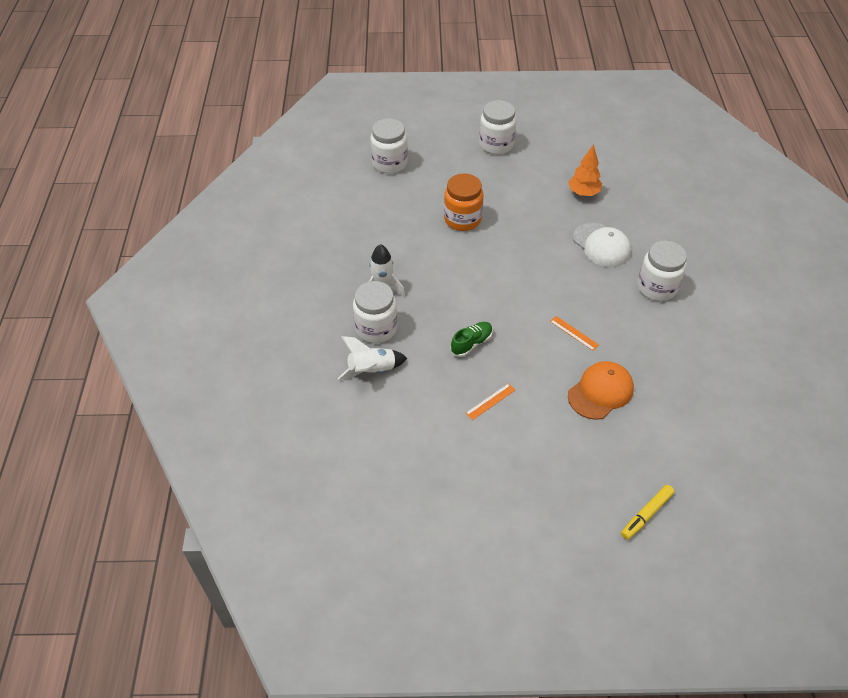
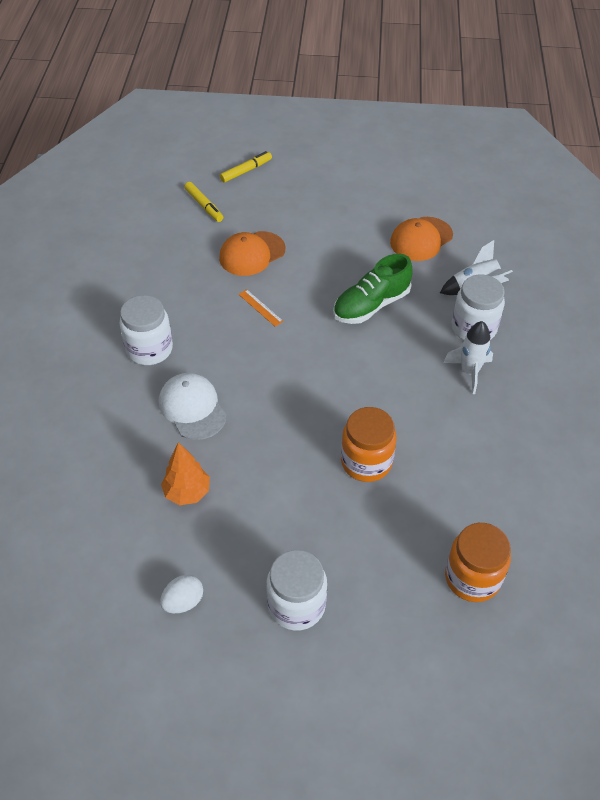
camera: 175 degrees left, 0 degrees up
white jar [370,118,408,174] -> orange jar [445,523,511,602]
green shoe [450,322,493,357] -> green shoe [333,254,413,324], size x1.67
orange ruler [465,383,515,420] -> none
none -> white egg [160,575,203,613]
none -> yellow marker [184,182,223,222]
none -> orange cap [390,217,453,261]

